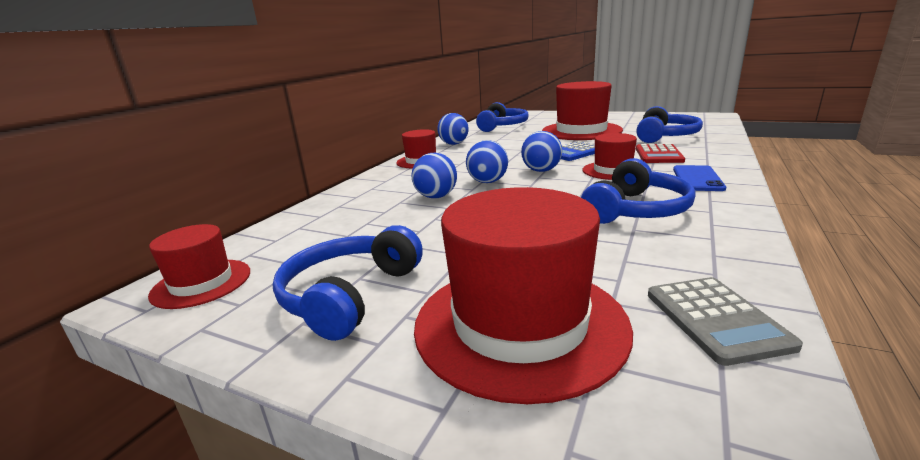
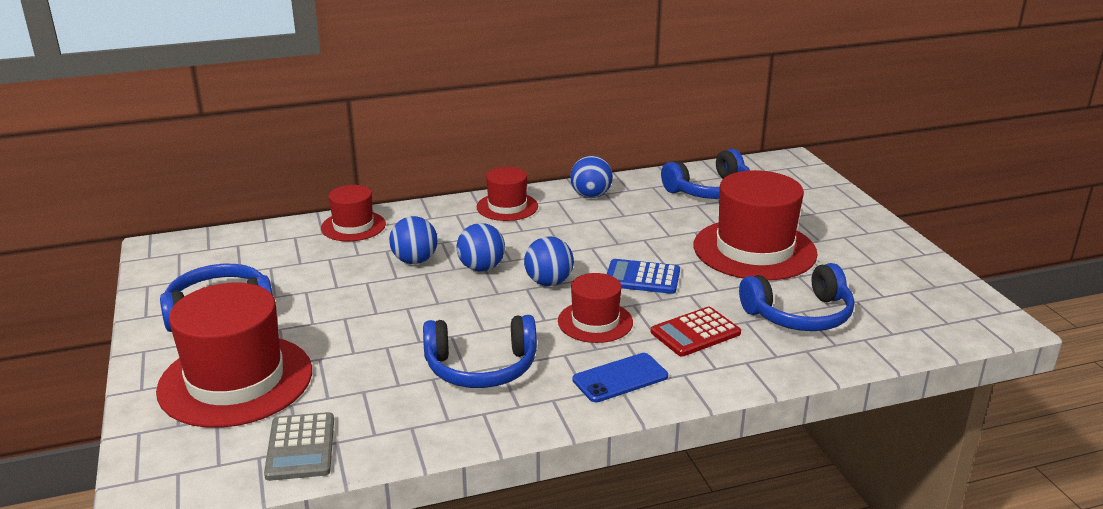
camera: 45 degrees right, 5 degrees up
red hat [148,224,250,309] -> red hat moved to [321,185,386,241]
grey calculator [648,277,803,366] -> grey calculator turned 45 degrees counterclockwise [264,412,334,481]

